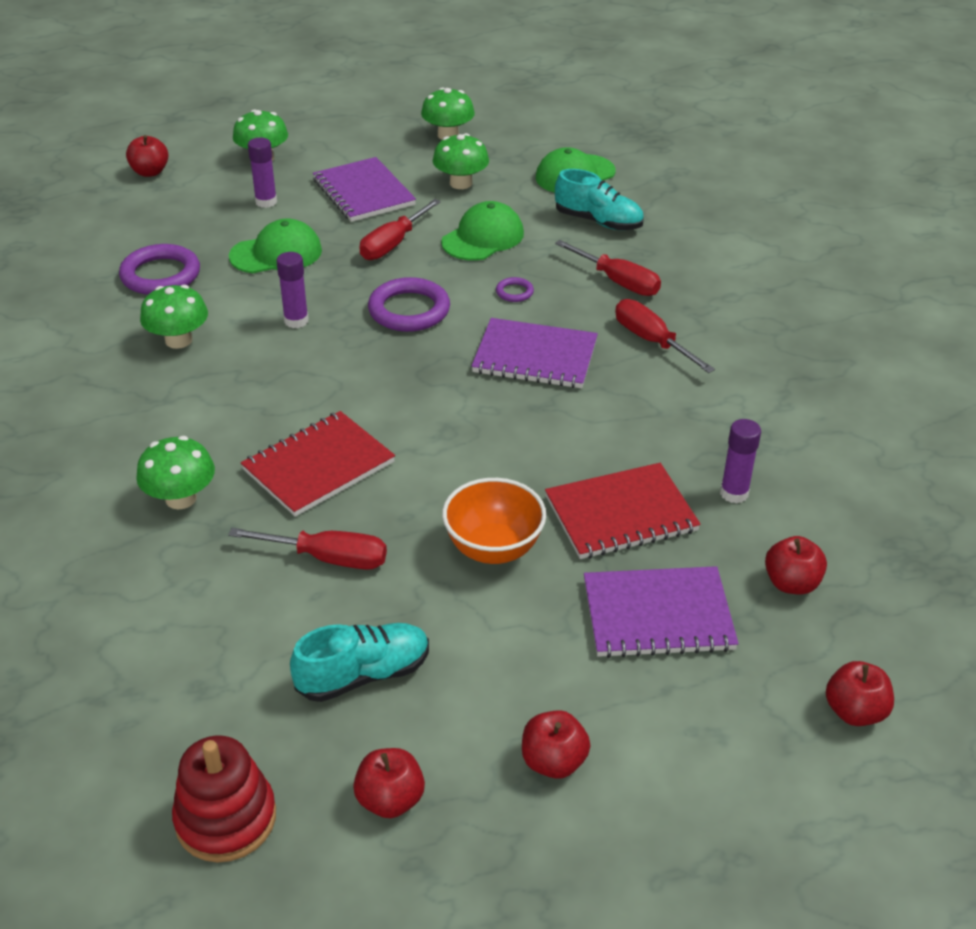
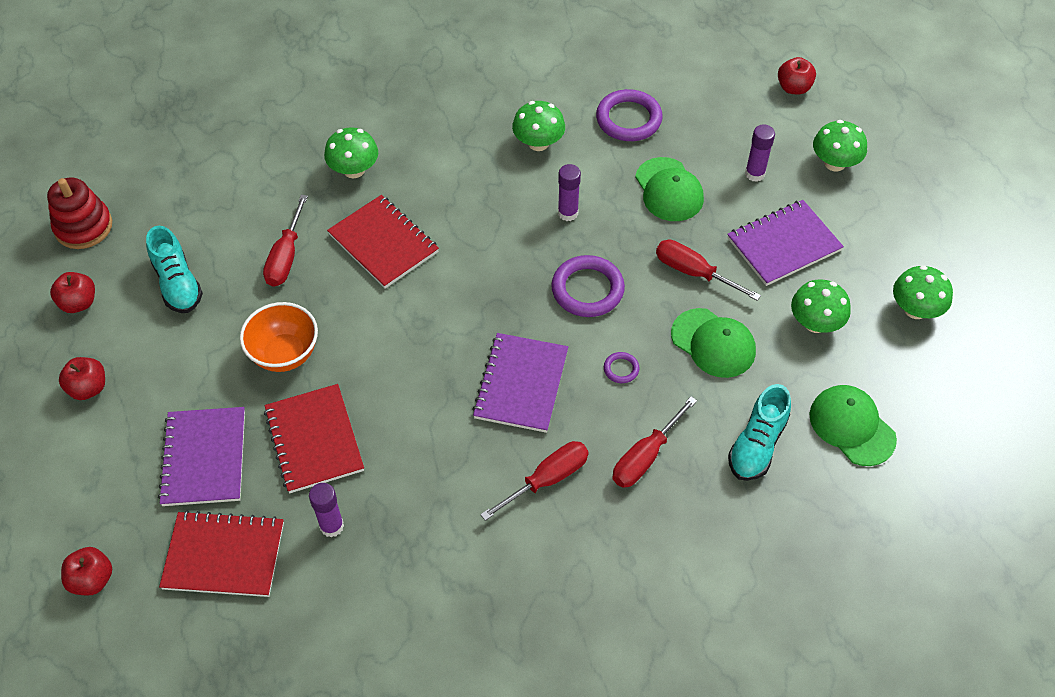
camera: 90 degrees right, 15 degrees up
red apple [765,536,827,595] -> red notebook [159,511,284,597]

